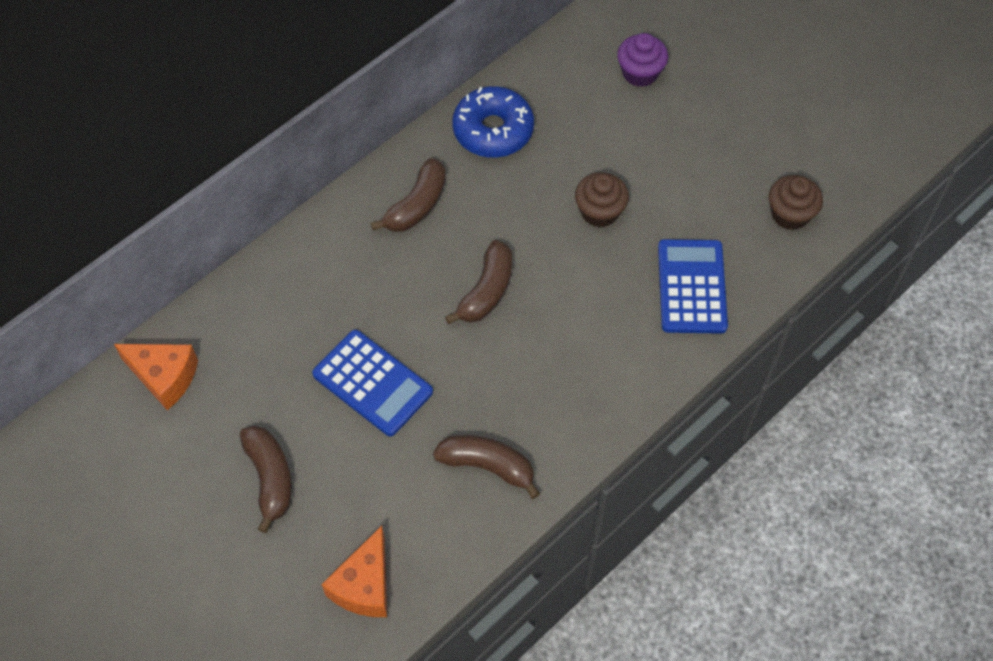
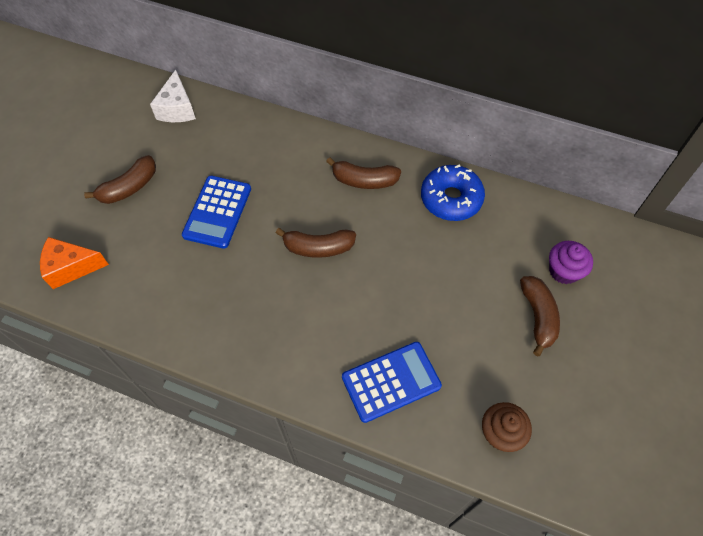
camera: 65 degrees right, 0 degrees up
orange cheese [114,344,198,410] -> white cheese [150,70,196,122]
brown banana [433,435,540,499] -> brown banana moved to [520,276,560,356]
brown cupcake [575,172,629,227] -> none

